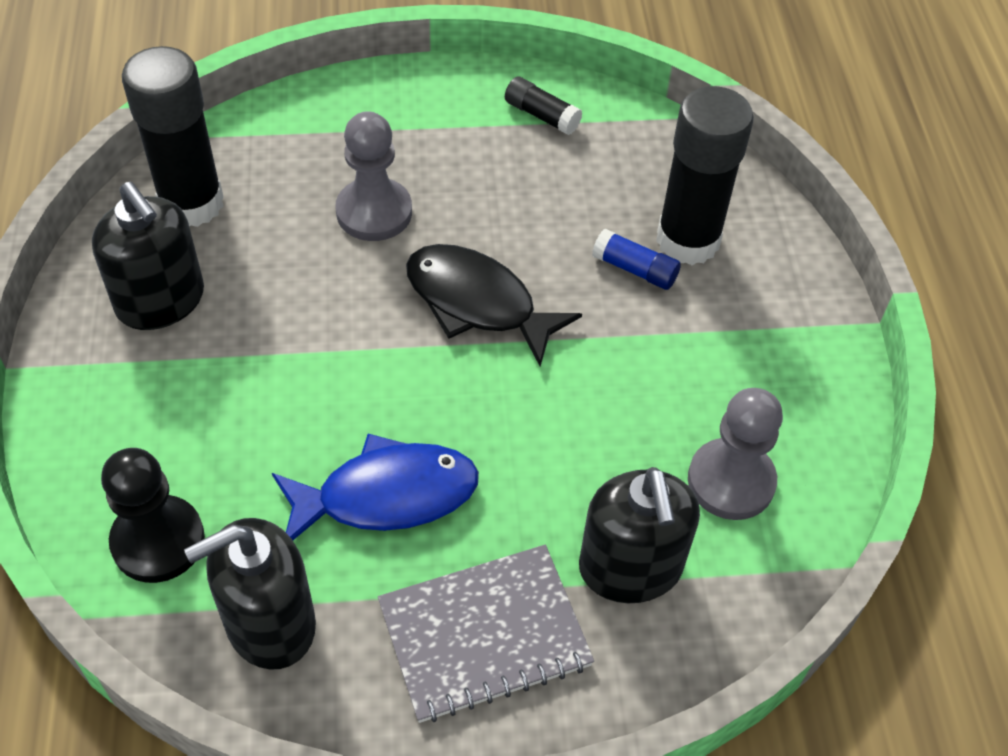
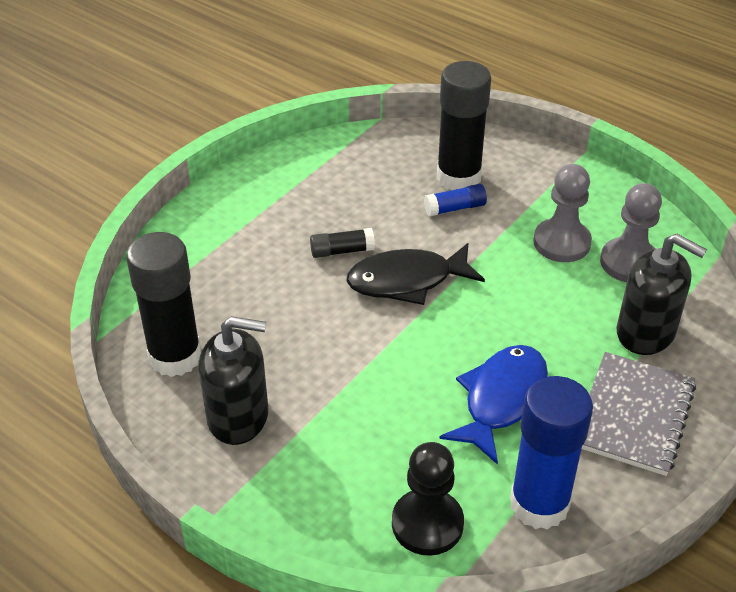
camera: 45 degrees left, 10 degrees down
black soap dispenser [184,518,316,670] -> blue glue stick [510,376,593,530]
grey pawn [335,111,412,241] -> grey pawn moved to [533,164,592,262]
black glue stick [505,77,582,135] -> black glue stick moved to [310,228,375,258]

